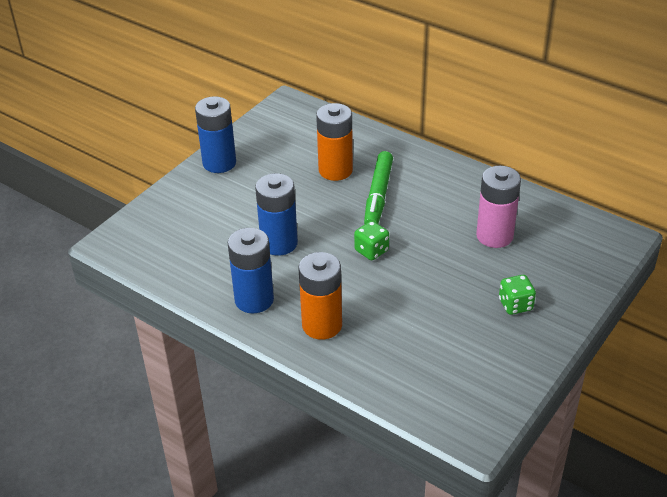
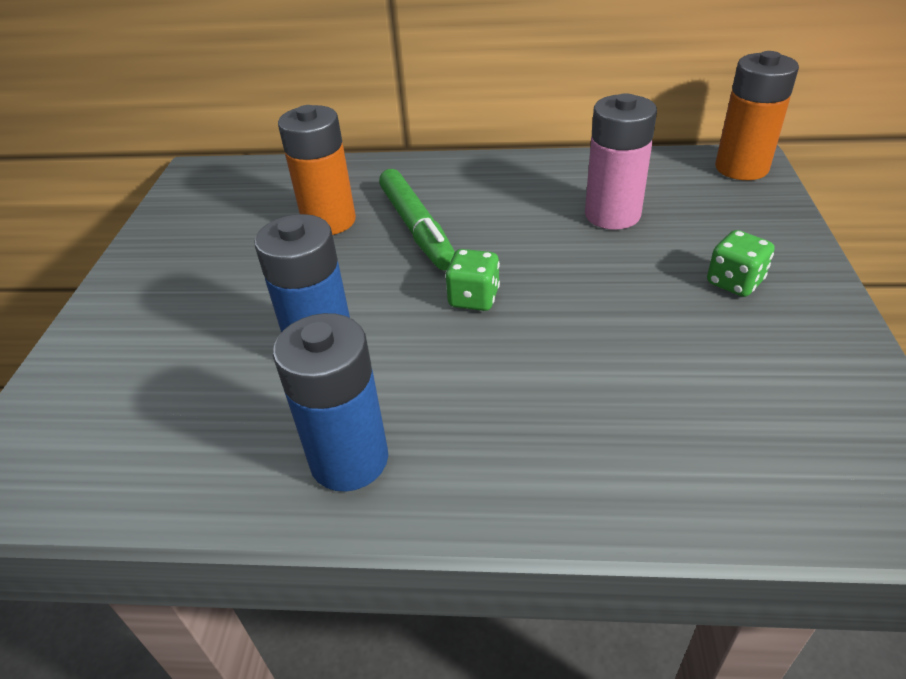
camera: 30 degrees left, 0 degrees up
blue battery [195,96,236,173] -> none
orange battery [299,252,342,340] -> orange battery moved to [715,51,799,180]

